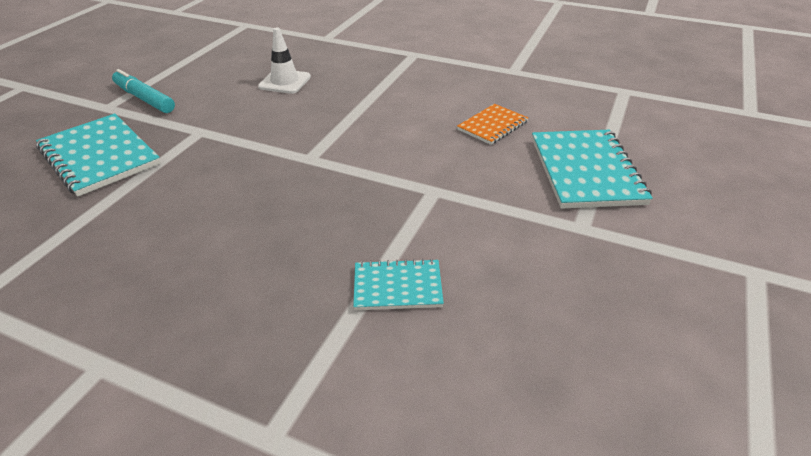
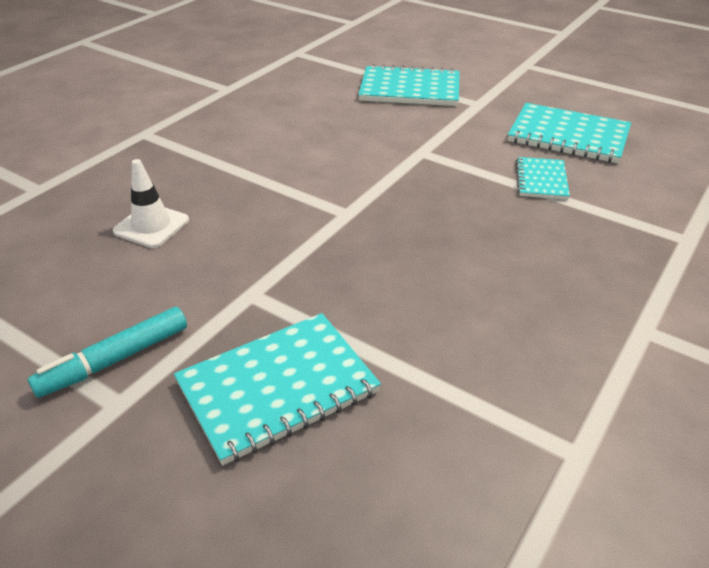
camera: 80 degrees left, 0 degrees up
orange notebook [457,104,528,145] -> none
none -> turquoise notebook [508,103,631,163]

